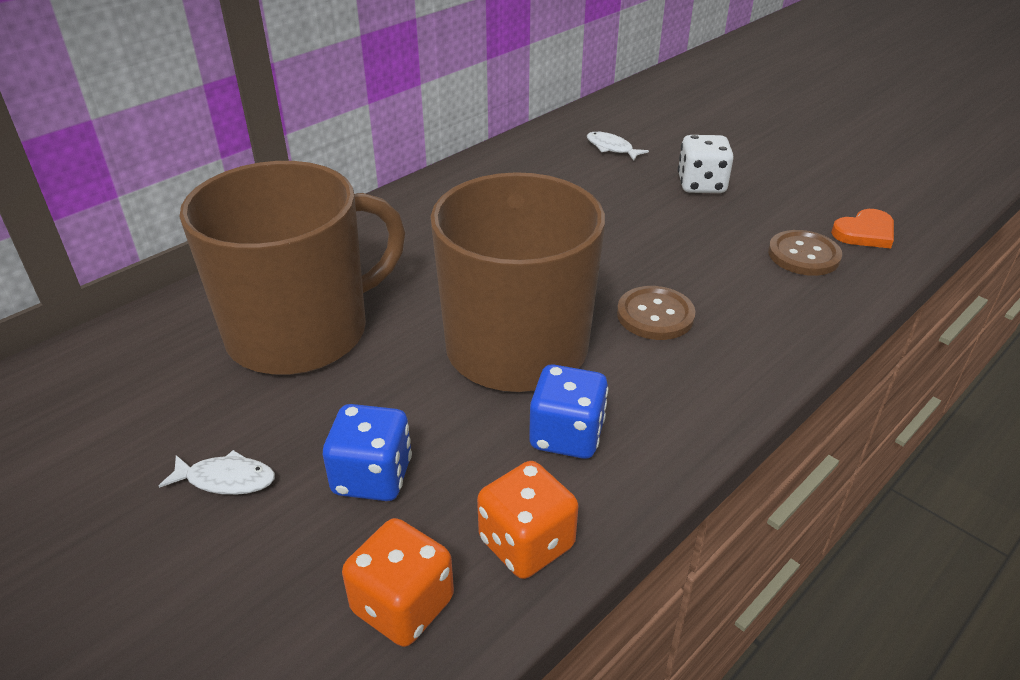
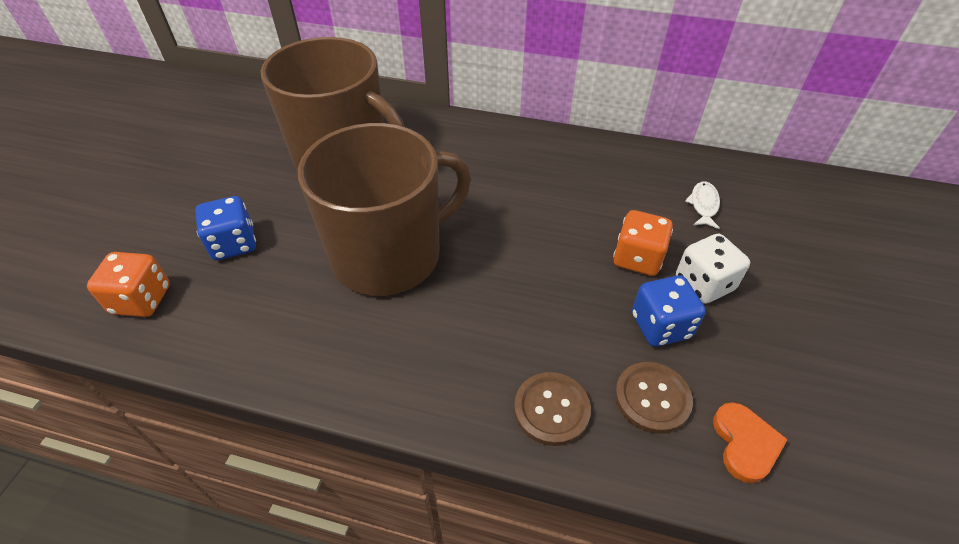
camera: 60 degrees right, 10 degrees up
white fish [159,450,275,495] -> none
orange dice [477,461,578,579] -> orange dice moved to [613,210,673,276]
blue dice [529,364,608,459] -> blue dice moved to [632,276,706,347]
brown button [617,286,696,340] -> brown button moved to [514,372,591,446]
orange heart [831,209,894,248] -> orange heart turned 120 degrees counterclockwise [713,402,788,483]

